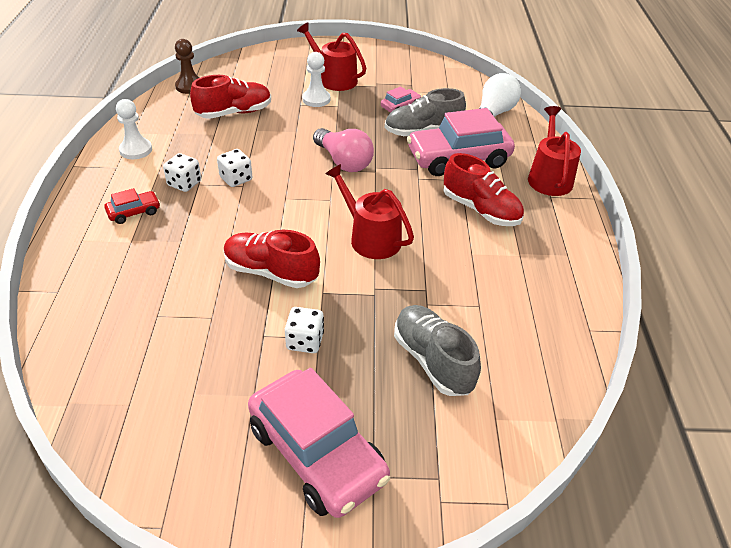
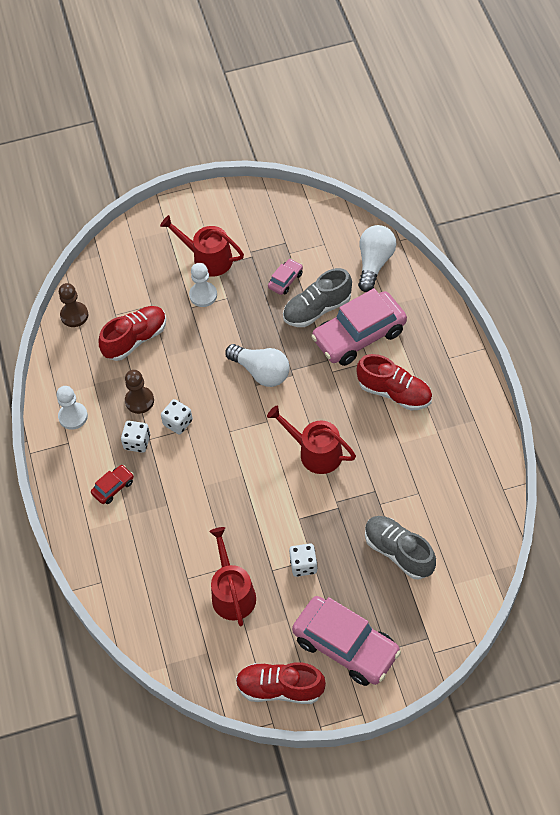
camera: 10 degrees left, 15 degrees up
red shoe [224,230,320,288] -> red shoe moved to [236,662,326,704]
pink light bulb [313,128,374,172] -> white light bulb [225,344,289,387]
red watering can [528,106,581,196] -> red watering can moved to [209,527,256,626]
none -> brown pawn [125,370,154,414]

